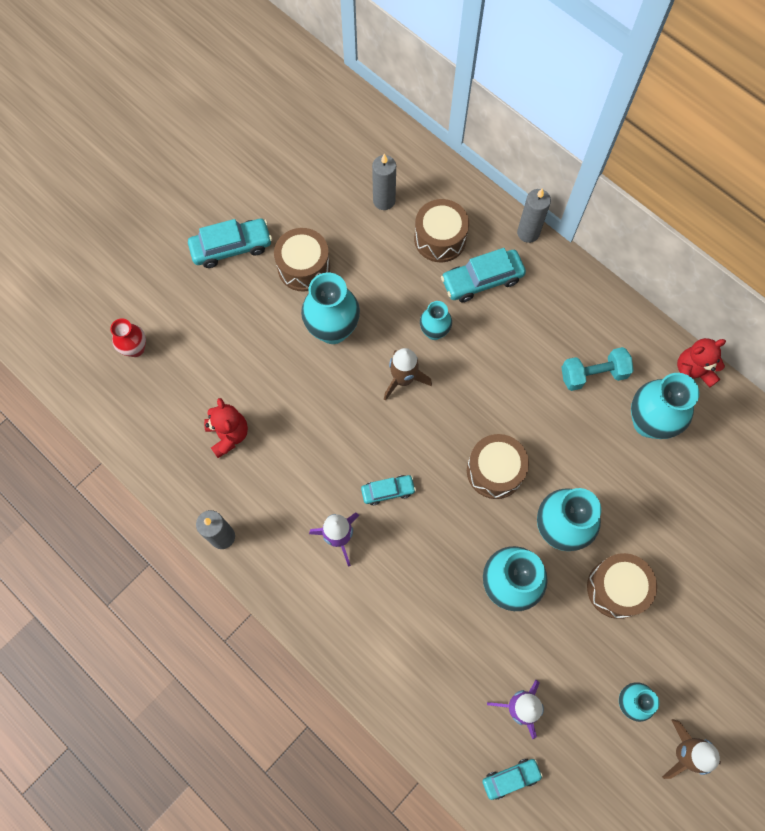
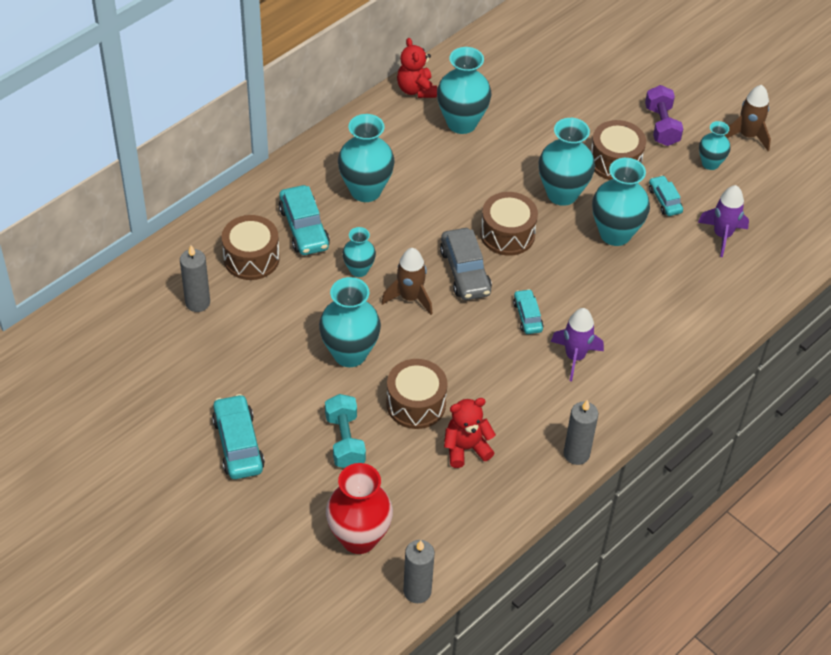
camera: 90 degrees left, 20 degrees down
red vase [110,318,146,357] -> red vase [326,463,393,554], size x1.76
brown drum [274,228,330,292] -> brown drum moved to [386,359,448,429]
turquoise car [482,759,543,800] -> turquoise car moved to [649,175,683,216]
grey candle [517,188,551,243] -> grey candle moved to [403,540,435,603]
turquoise dumbbell [561,347,634,391] -> turquoise dumbbell moved to [325,394,366,468]
none -> turquoise vase [338,114,395,202]
none -> grey car [440,228,492,300]
none -> purple dumbbell [645,85,683,146]

